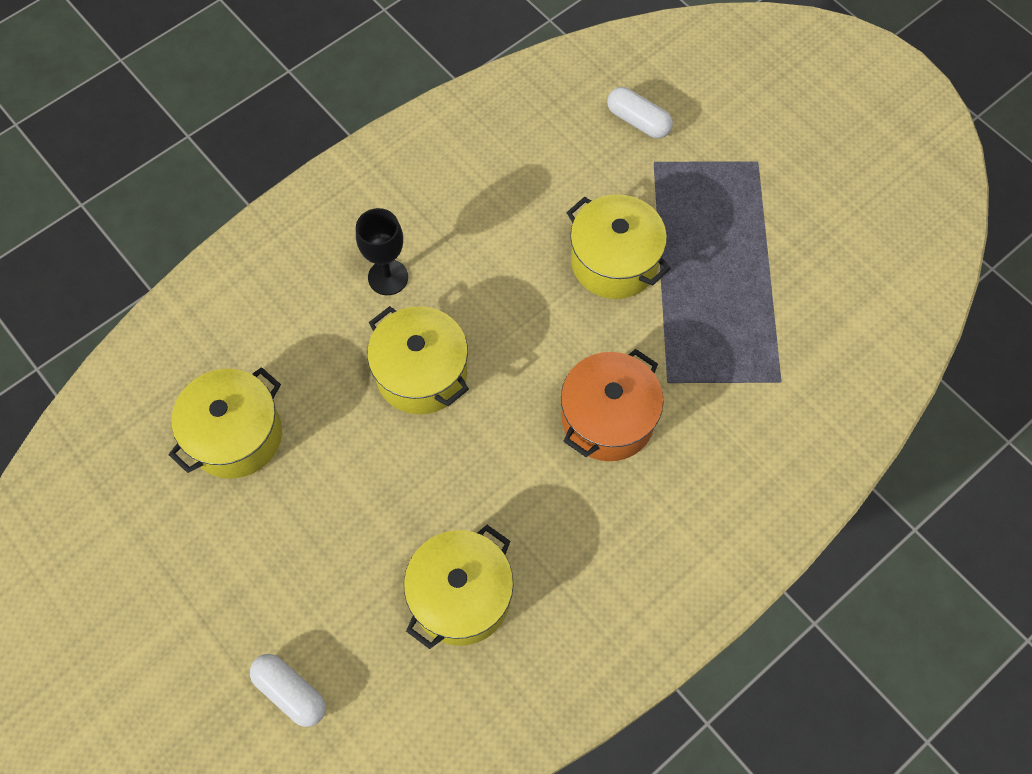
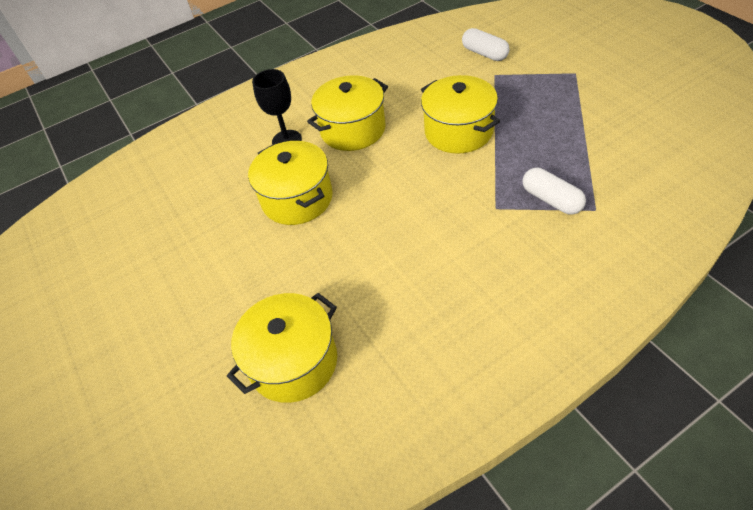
camera: 15 degrees right, 15 degrees down
yellow pot [169,367,282,479] -> yellow pot moved to [307,75,388,151]
white capsule [250,654,326,727] -> white capsule moved to [523,168,586,215]
orange pot [561,349,664,461] -> none

